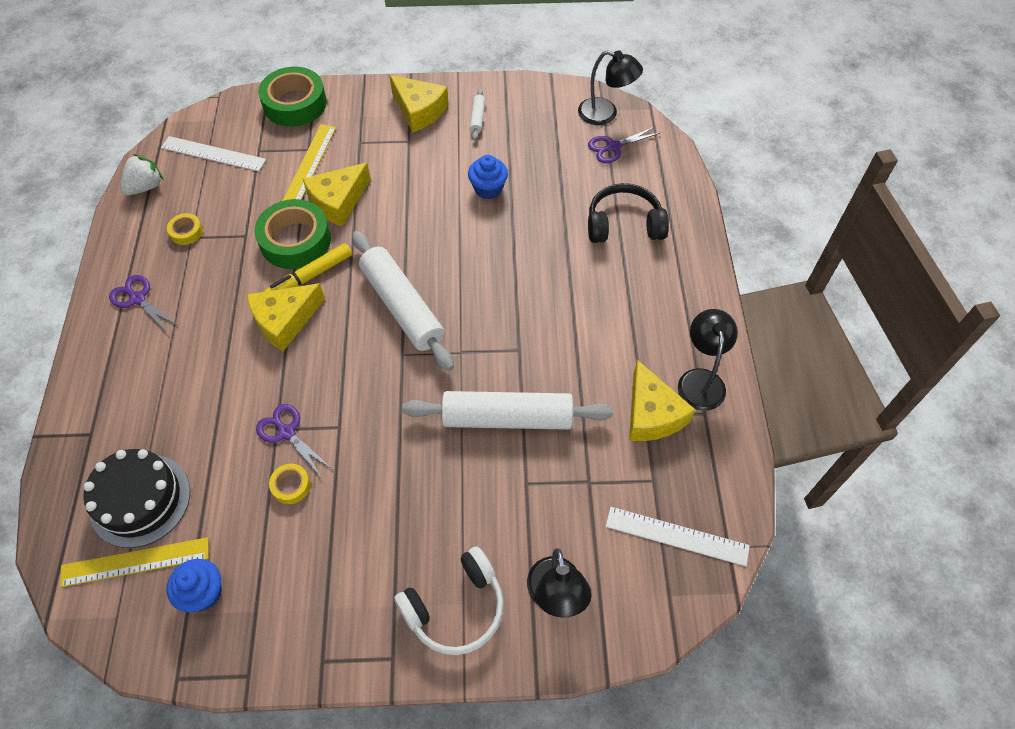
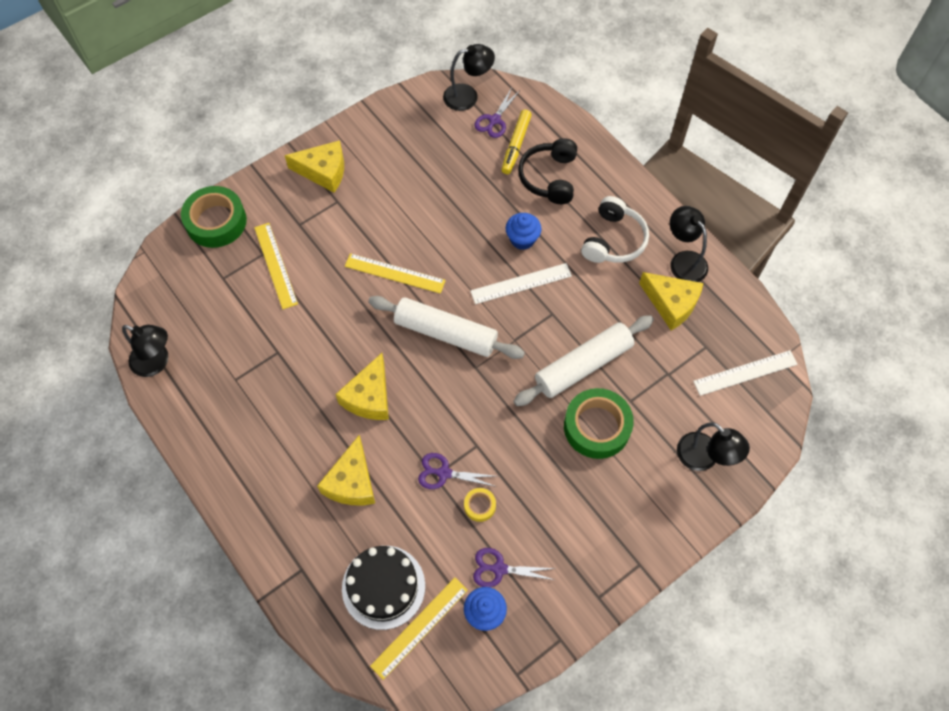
camera: 35 degrees left, 5 degrees up
purple scissors [109,275,178,334] -> purple scissors moved to [473,548,556,587]
white strawberry [120,154,163,195] -> black lamp [122,325,169,377]
white ruler [161,136,266,172] -> white ruler moved to [470,263,572,304]
yellow tape [167,213,203,245] -> none
green tape [254,199,331,269] -> green tape moved to [564,388,634,459]
yellow marker [264,243,352,292] -> yellow marker moved to [501,110,532,174]
yellow cheese [303,163,371,227] -> yellow cheese moved to [317,435,375,505]
white headphones [394,546,504,655] -> white headphones moved to [581,196,649,263]
blue cupcake [468,155,508,199] -> blue cupcake moved to [506,213,542,250]
white rolling pin [470,89,485,140] -> none
black headphones [588,183,669,243] -> black headphones turned 45 degrees counterclockwise [518,138,577,204]
none -> yellow ruler [345,253,446,294]

